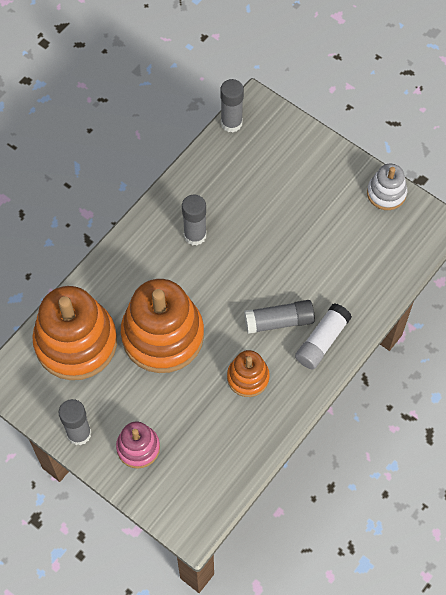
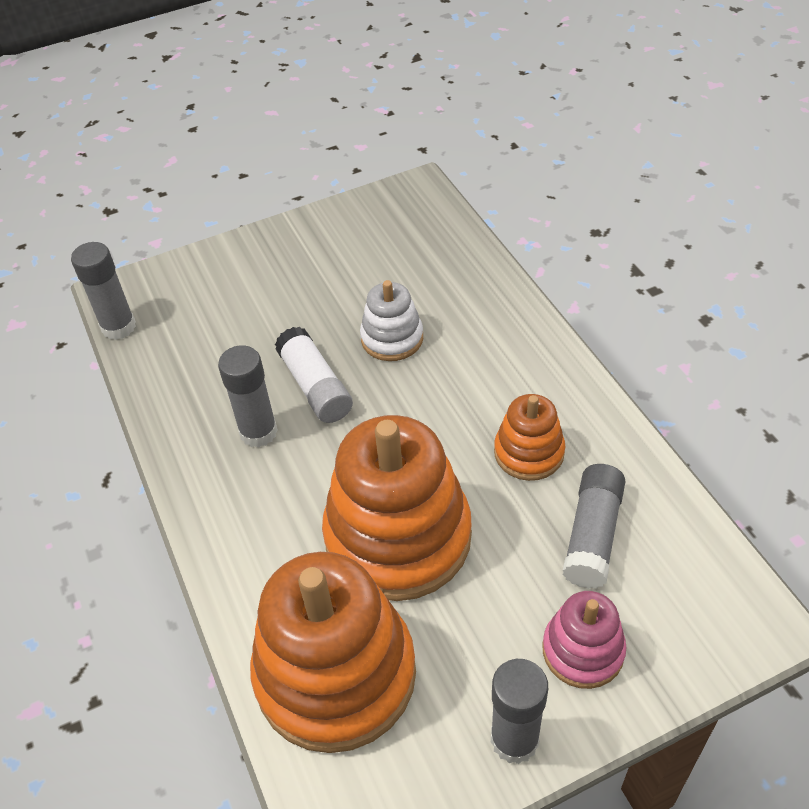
camera: 60 degrees left, 15 degrees down
grey glue stick [244,300,315,334] -> grey glue stick moved to [563,464,626,589]
white glue stick [295,303,352,370] -> white glue stick moved to [275,327,353,423]
white stacking toy [367,164,407,210] -> white stacking toy moved to [360,280,423,361]

